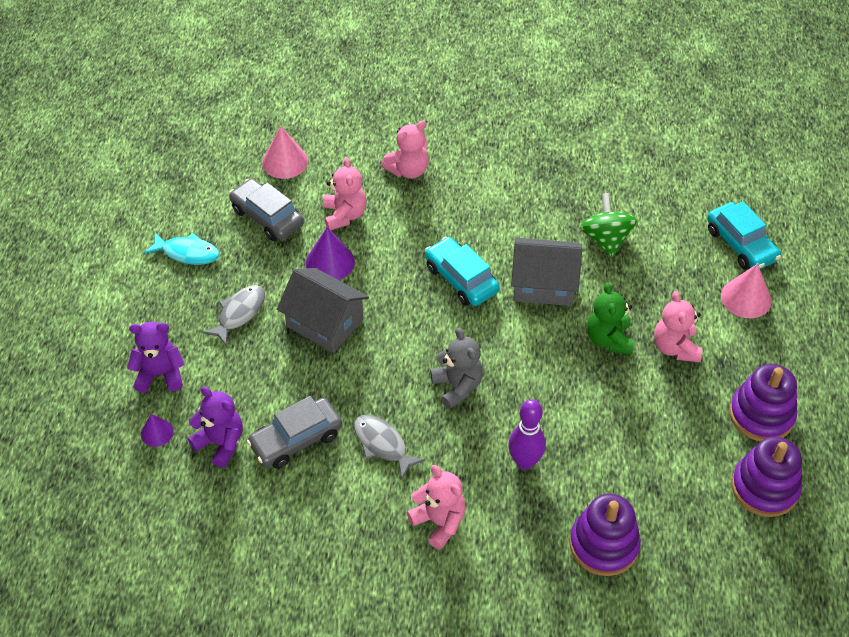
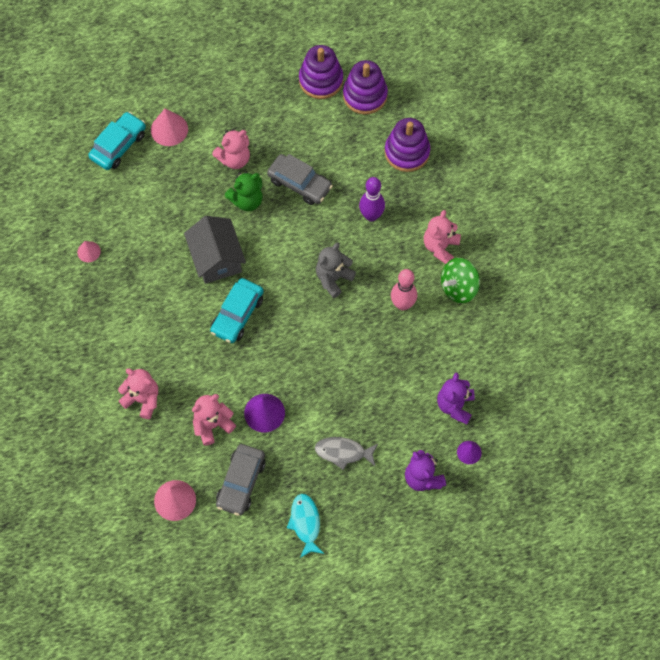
camera: 115 degrees left, 15 degrees up
grey car [247,396,342,469] -> grey car moved to [267,154,333,205]
grey house [277,268,369,353] -> none
grey fish [354,415,425,479] -> pink bowling pin [391,269,417,311]
green spinning top [580,193,637,257] -> green spinning top moved to [441,258,480,304]
purple stacking toy [729,364,797,442] -> purple stacking toy moved to [343,60,388,114]
none -> pink cone [77,241,101,262]

